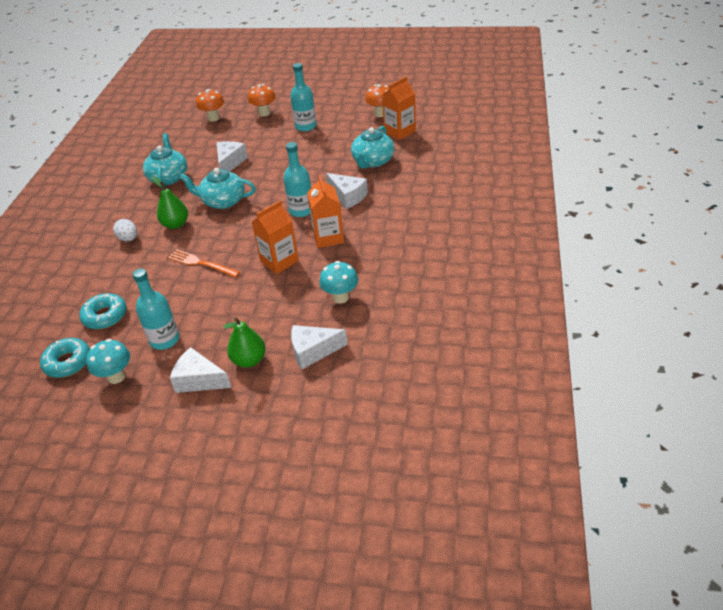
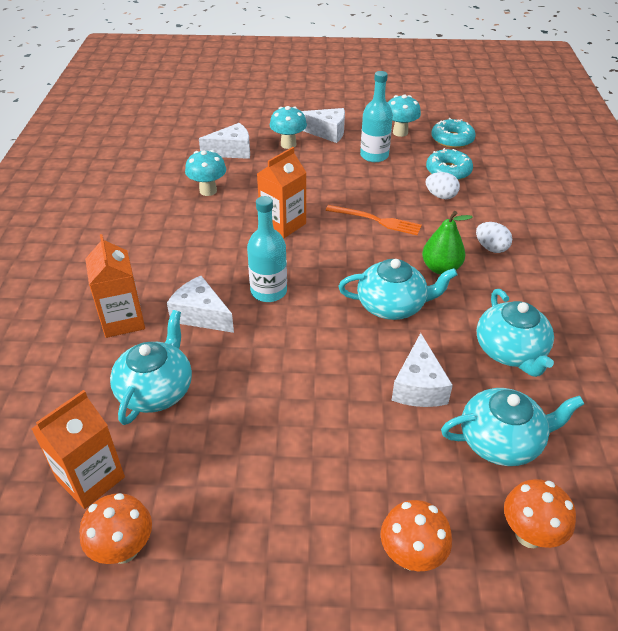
camera: 170 degrees right, 0 degrees up
green pear [223,317,266,368] -> turquoise mushroom [270,106,307,149]
turquoise bottle [290,63,316,131] -> none
orange carton [307,175,344,248] -> orange carton moved to [85,234,145,338]
none -> white egg [426,172,460,199]
none -> turquoise teapot [441,388,584,466]

